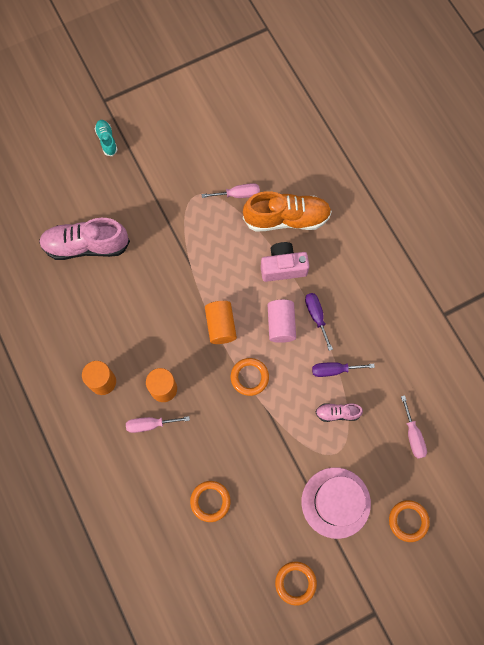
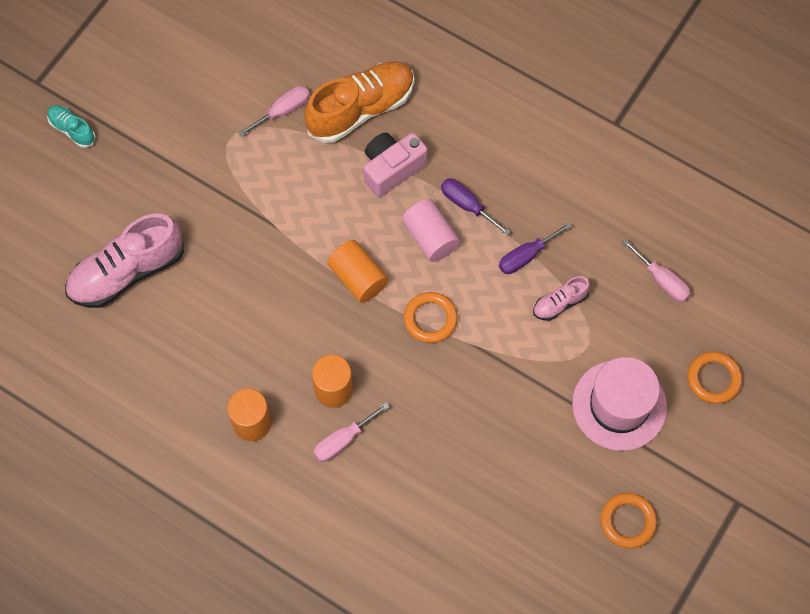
camera: 30 degrees left, 5 degrees down
orange ring [190,481,231,522] -> none

